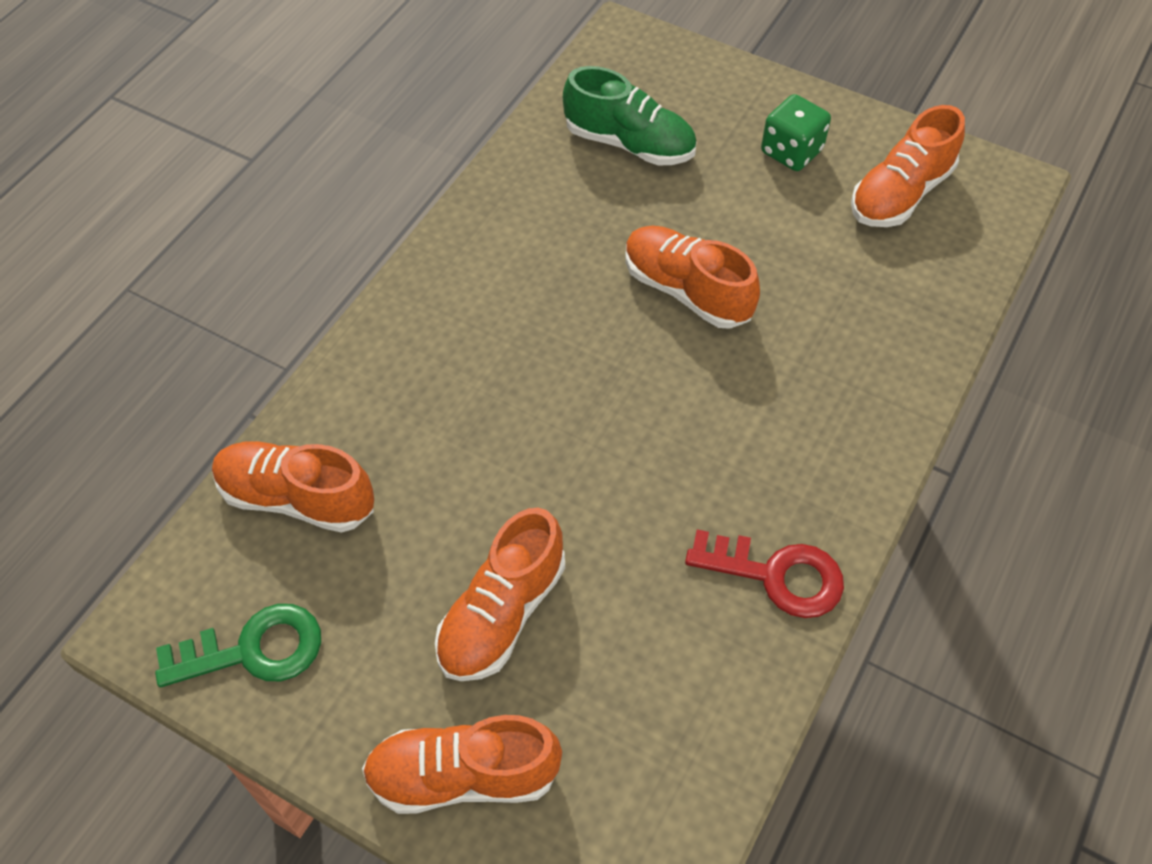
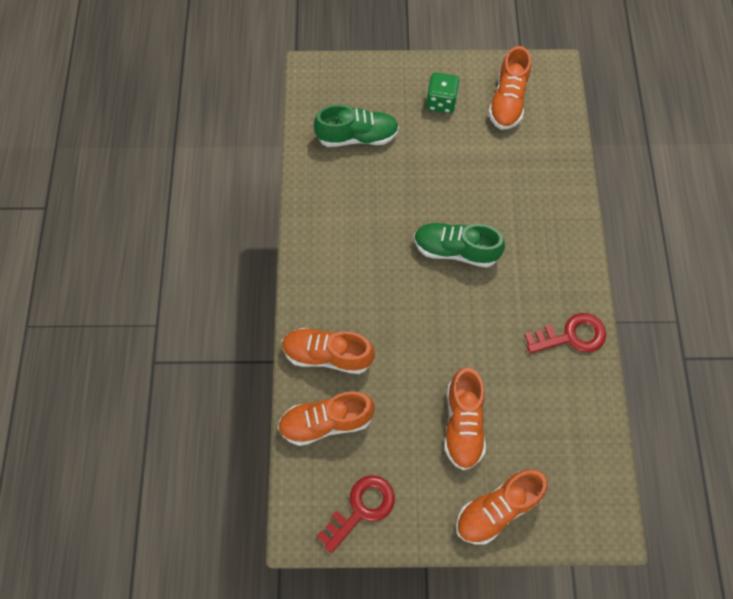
camera: 30 degrees left, 10 degrees up
green key [155,604,321,687] -> red key [317,475,395,553]
orange shoe [625,226,760,329] -> orange shoe moved to [282,328,375,374]
none -> green shoe [414,223,505,267]

